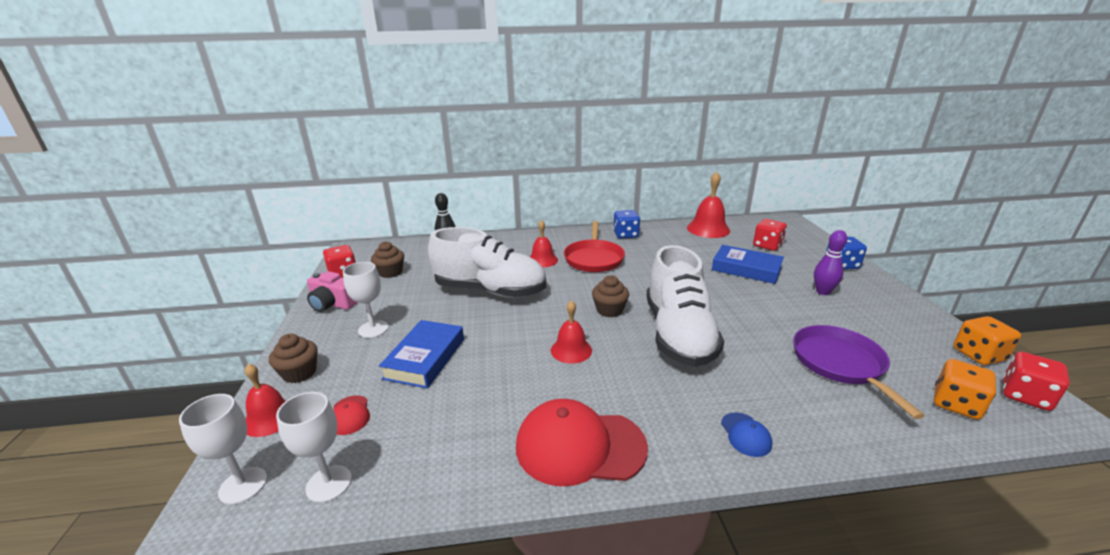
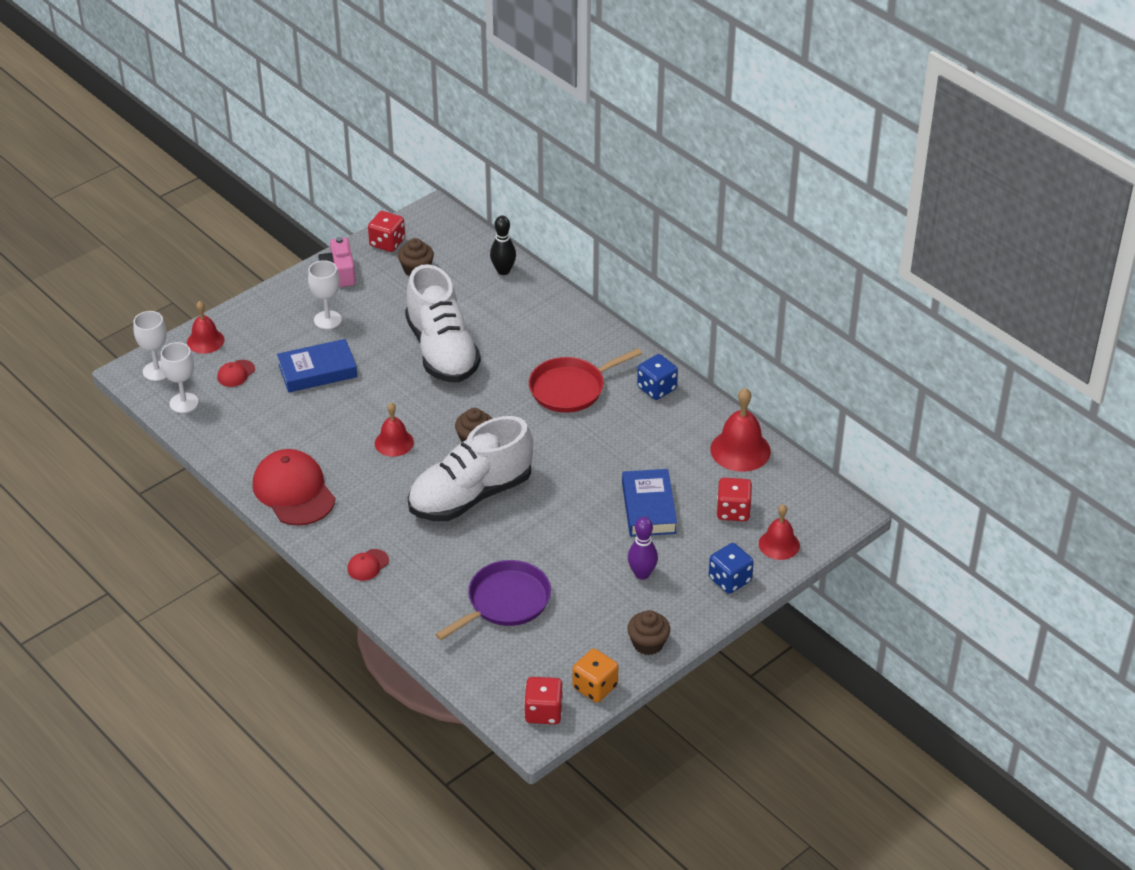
camera: 55 degrees right, 15 degrees up
brown cupcake [269,333,318,383] -> brown cupcake moved to [627,610,670,655]
red bell [530,220,558,267] -> red bell moved to [759,504,800,560]
blue cap [721,413,772,457] -> red cap [347,549,389,581]
orange dice [934,359,996,420] -> none

